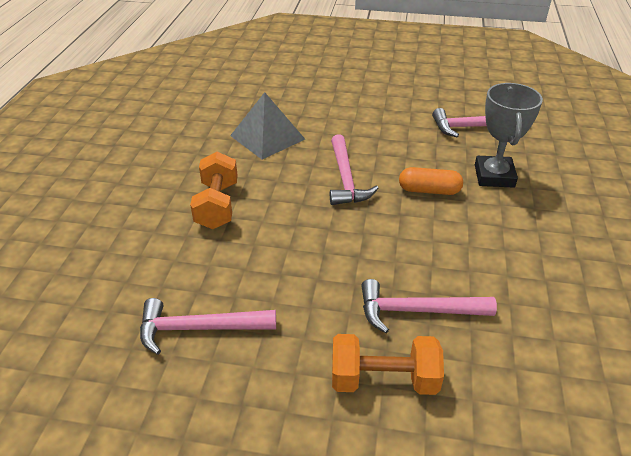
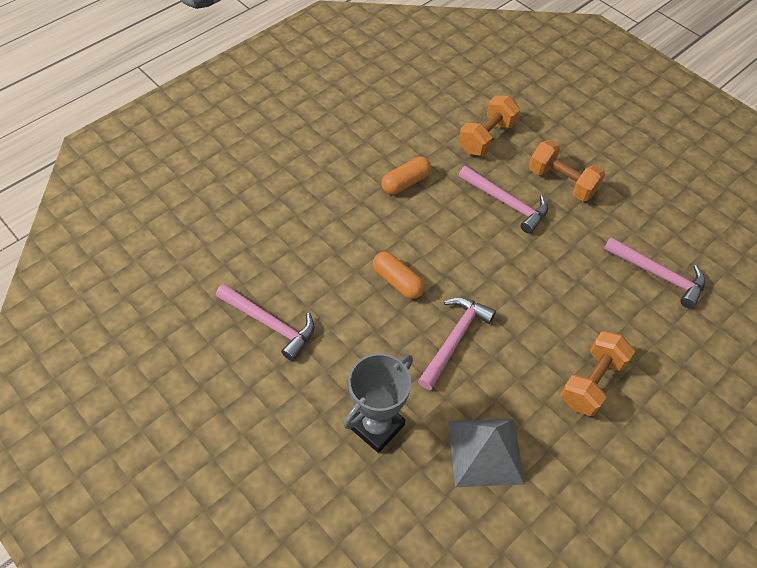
camera: 145 degrees left, 15 degrees up
grey trophy [475,83,543,188] -> grey trophy moved to [343,353,413,453]
none -> orange capsule [381,157,431,194]
none -> orange dumbbell [459,96,520,156]

